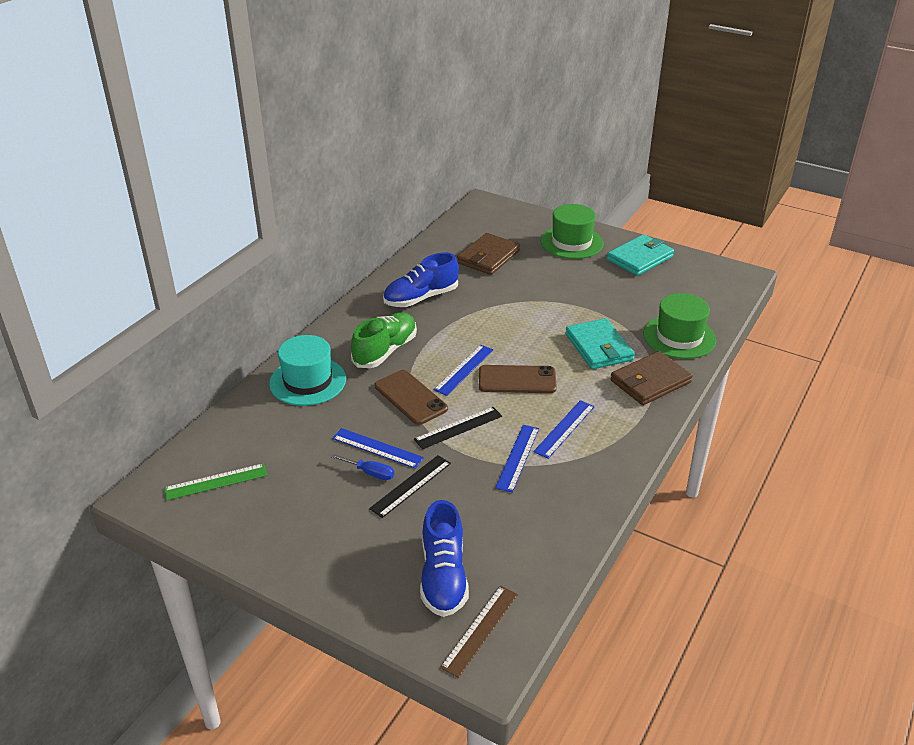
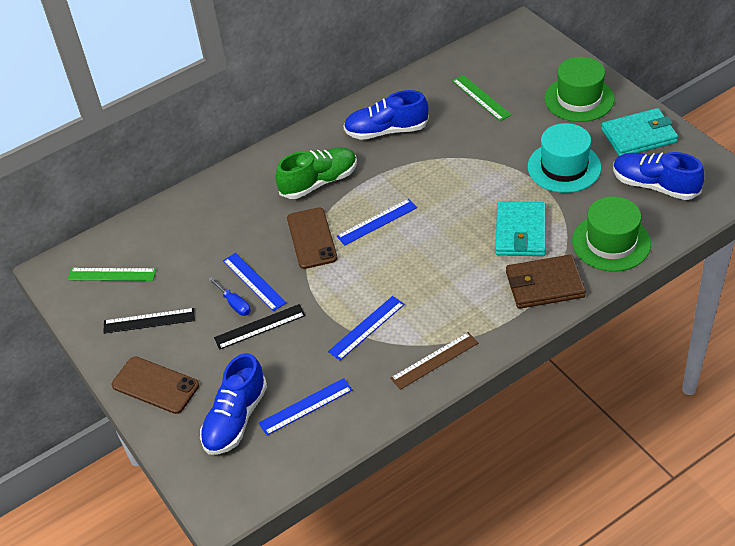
camera: 30 degrees right, 10 degrees up
turquoise hat [269,335,346,406] -> turquoise hat moved to [528,123,601,193]
black ruler [414,407,502,449] -> black ruler moved to [103,308,195,334]
brown ruler [440,586,518,678] -> brown ruler moved to [390,332,479,390]
brown wallet [457,233,520,275] -> green ruler [452,75,512,121]
brown phone [479,365,557,393] -> brown phone moved to [111,356,199,414]
blue ruler [533,400,595,459] -> blue ruler moved to [259,378,353,436]
none -> blue shoe [613,152,705,200]

